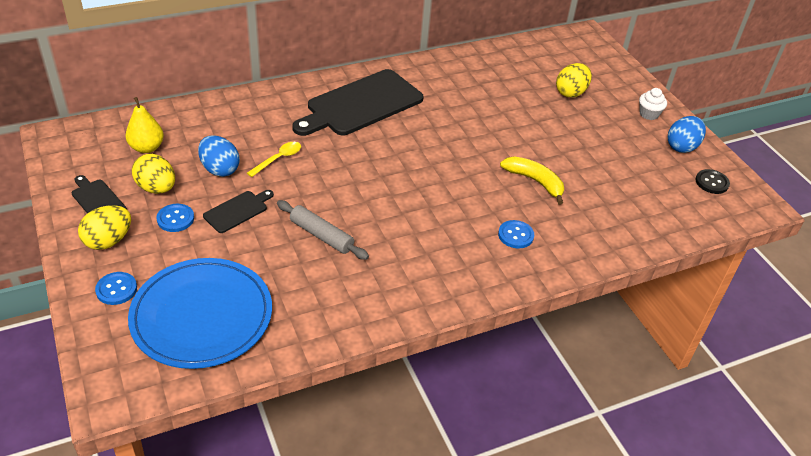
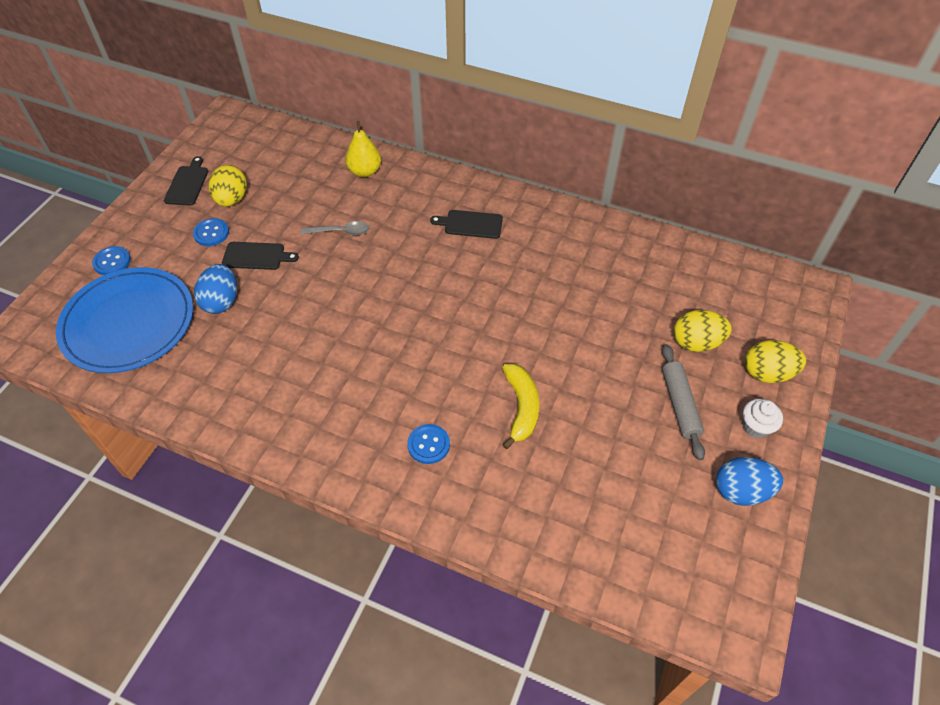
camera: 50 degrees right, 10 degrees up
yellow egg [78,205,131,250] -> yellow egg moved to [745,340,806,383]
yellow pear [126,97,164,153] -> yellow pear moved to [345,121,381,177]
blue egg [198,135,240,177] -> blue egg moved to [194,264,237,314]
yellow spoon [247,142,301,177] -> grey spoon [301,221,370,235]
grey rolling pin [277,200,369,260] -> grey rolling pin moved to [662,344,705,460]
black cutting board [292,69,424,136] -> black cutting board [430,210,503,239], size x0.46
black button [695,169,730,194] -> none

